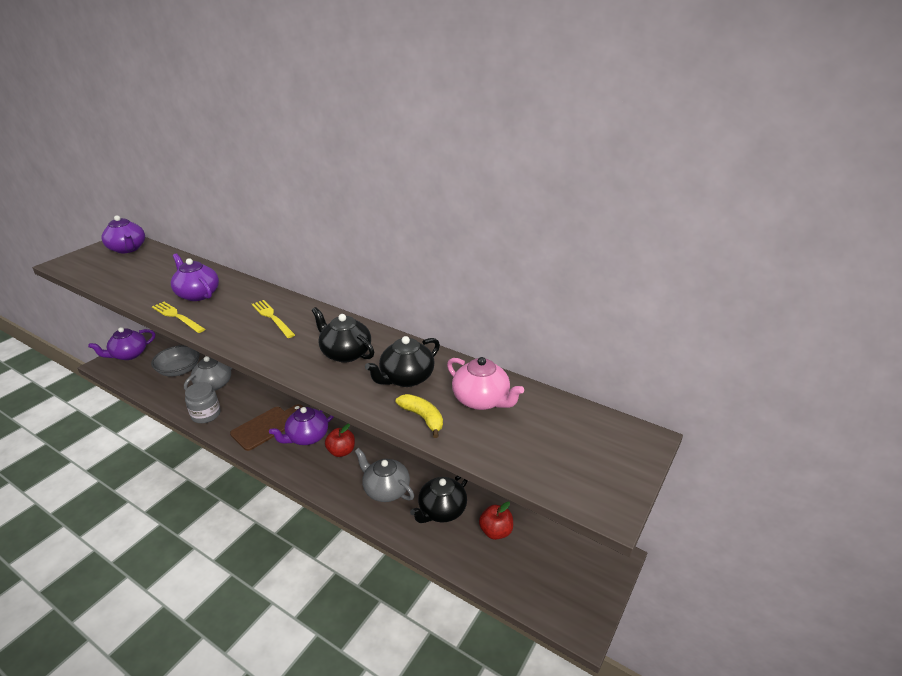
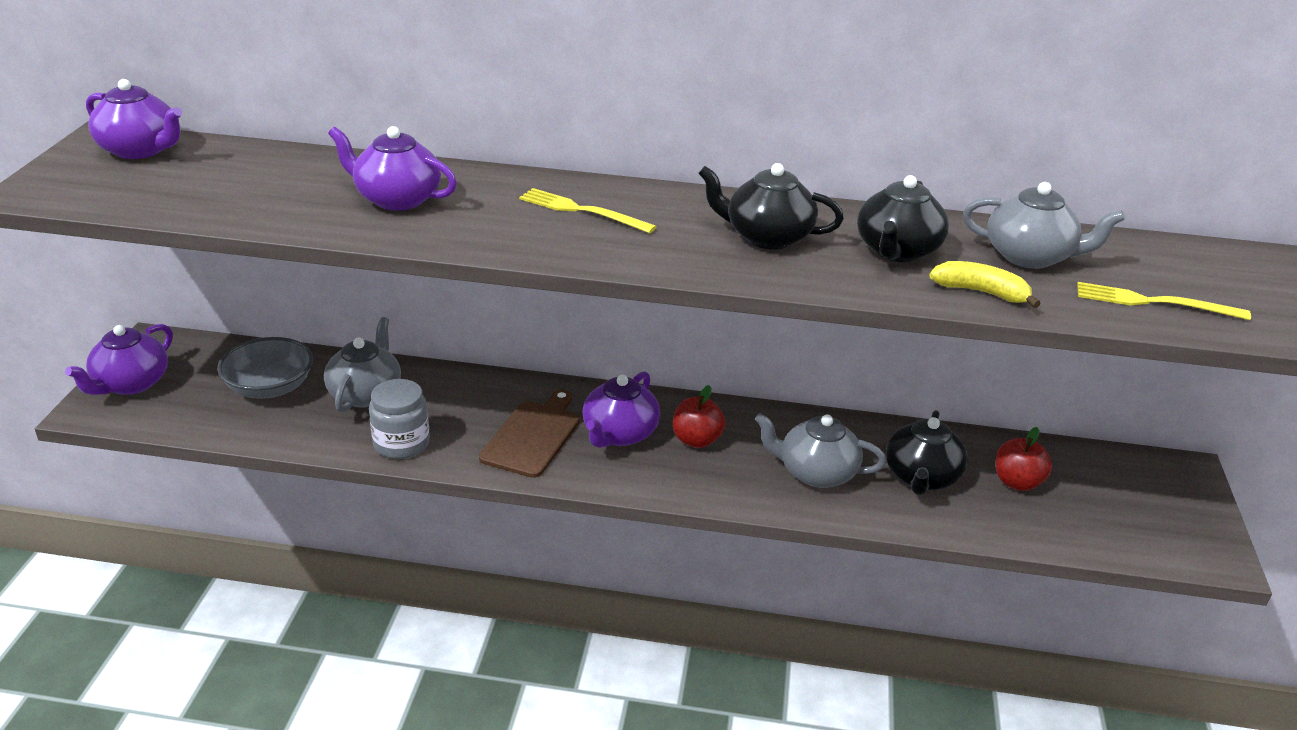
camera: 25 degrees left, 0 degrees up
yellow fork [152,302,205,333] -> yellow fork moved to [1077,282,1251,320]
pink teapot [447,357,524,410] -> grey teapot [963,182,1125,269]

